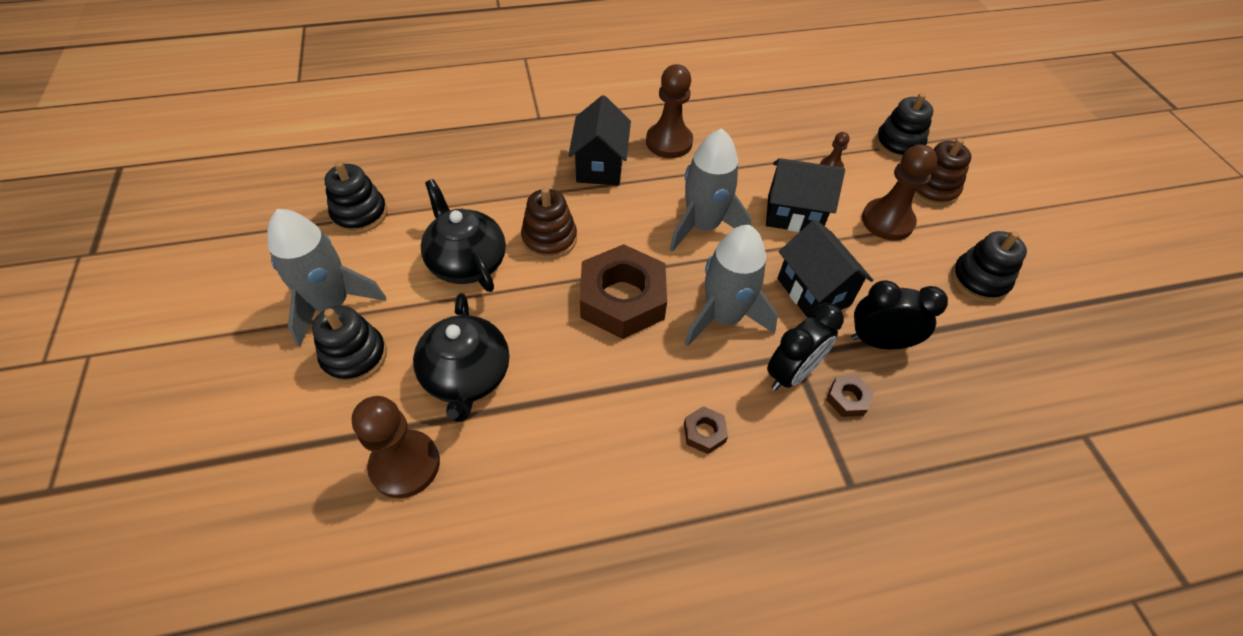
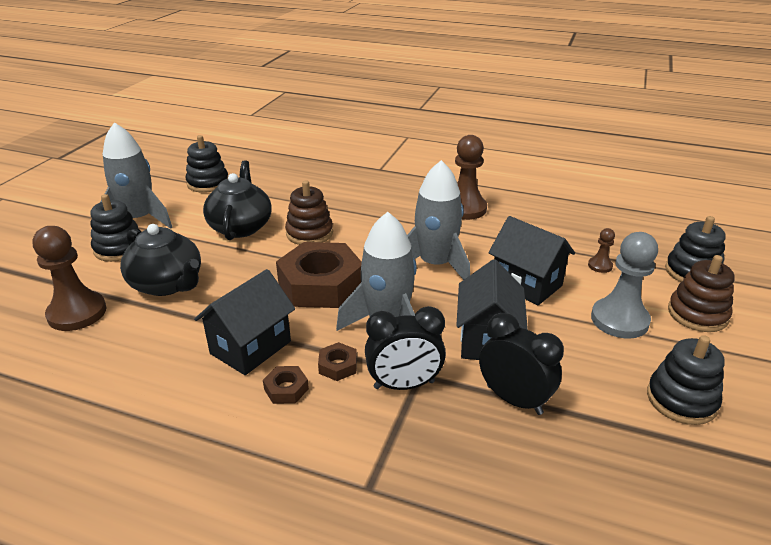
camera: 35 degrees right, 20 degrees down
black teapot [413,293,509,422] -> black teapot turned 75 degrees counterclockwise [120,224,201,296]
black house [568,95,631,186] -> black house moved to [194,269,295,375]
brown nut [827,376,874,417] -> brown nut moved to [318,342,357,381]
brown pawn [862,144,938,240] -> grey pawn [591,232,658,339]

